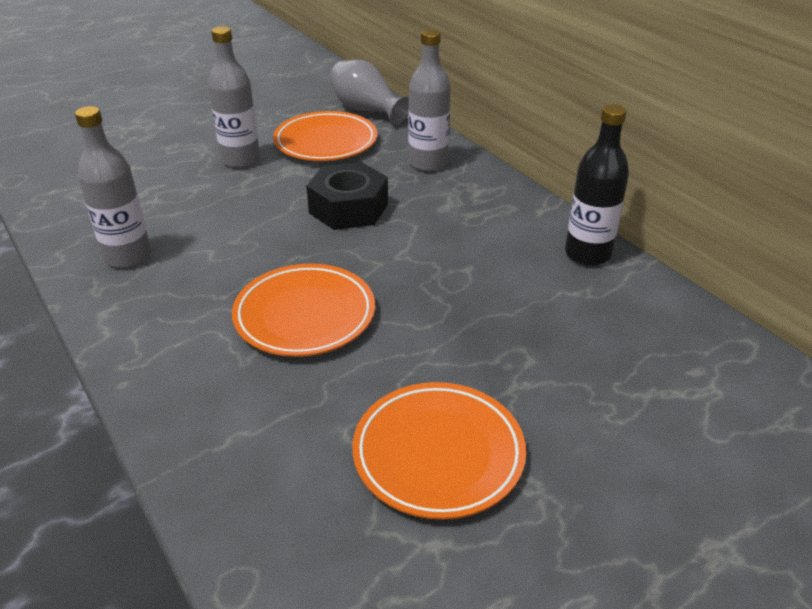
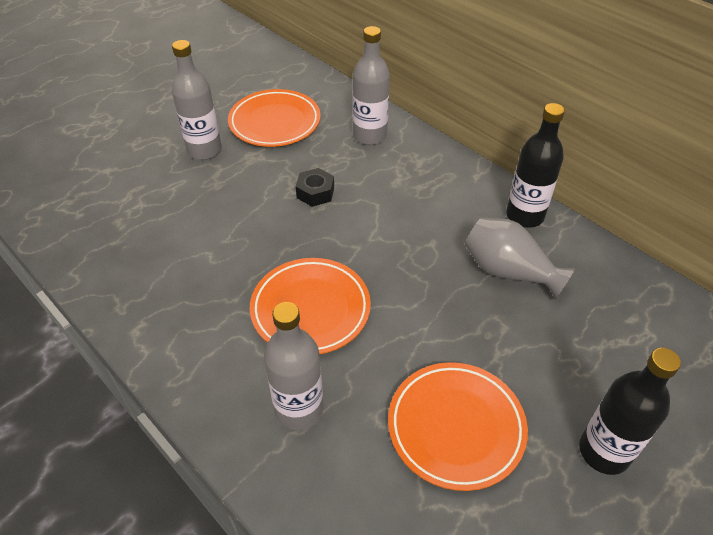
camera: 10 degrees left, 10 degrees up
grey bottle [75,106,151,268] -> grey bottle moved to [264,302,323,430]
black nut [306,162,388,230] -> black nut [296,168,334,207], size x0.58
grey vase [330,60,409,125] -> grey vase moved to [465,217,575,300]
none -> black bottle [579,348,681,475]

